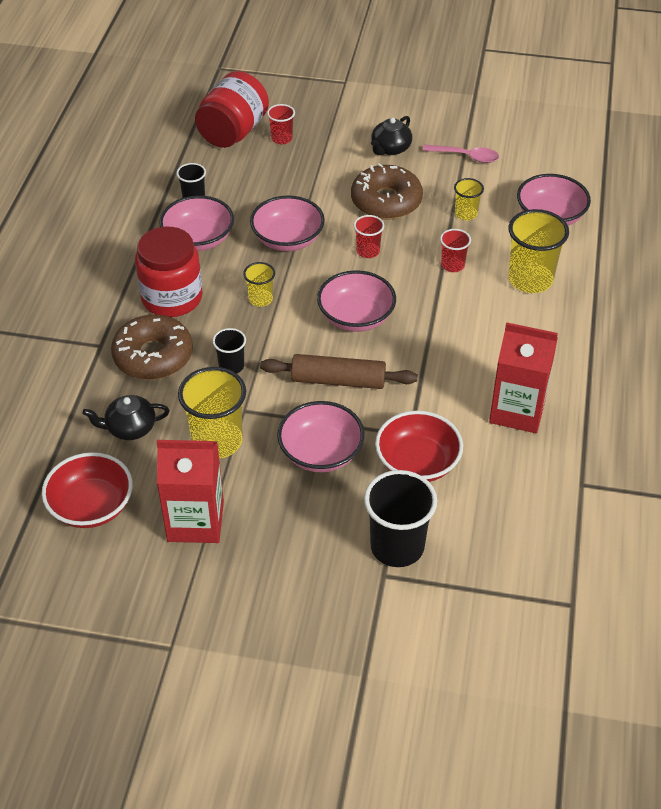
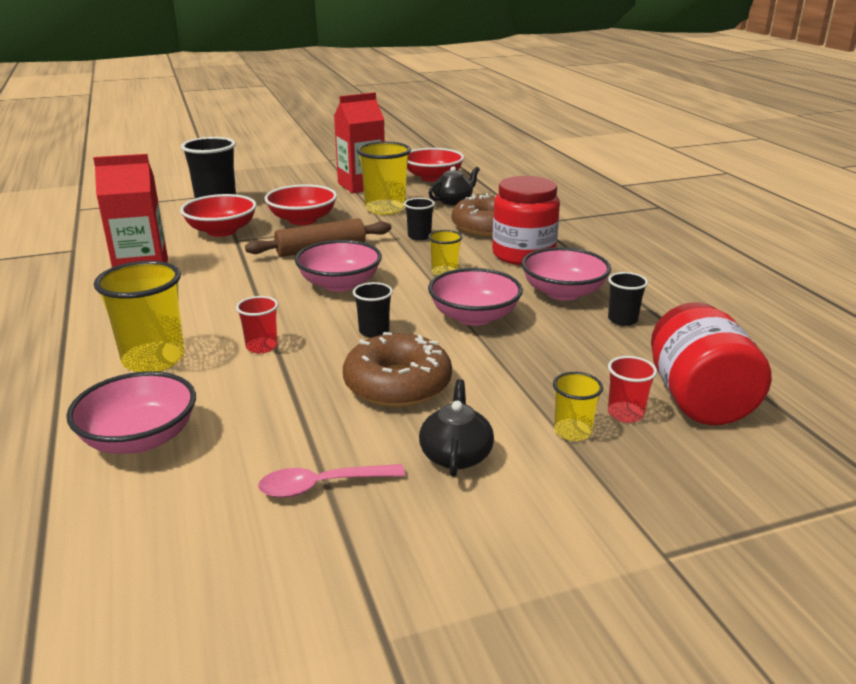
camera: 150 degrees right, 20 degrees down
pink bowl [277,401,365,472] -> red bowl [264,184,337,225]
red cup [354,215,384,258] -> black cup [353,282,393,338]
yellow cup [454,178,484,220] -> yellow cup moved to [553,372,603,441]

